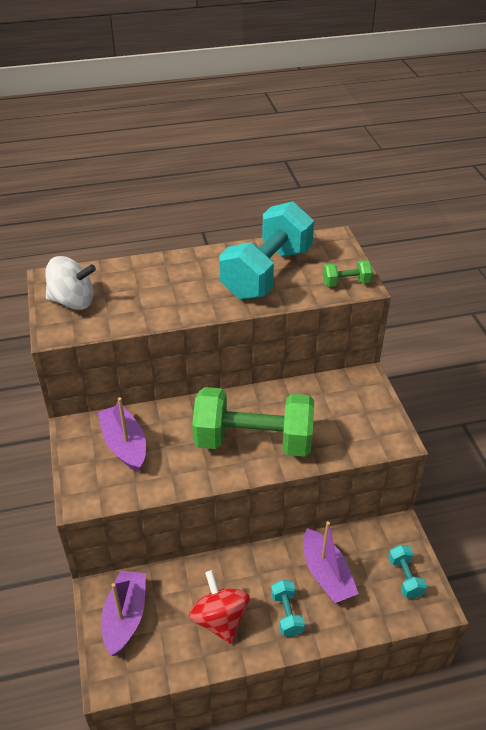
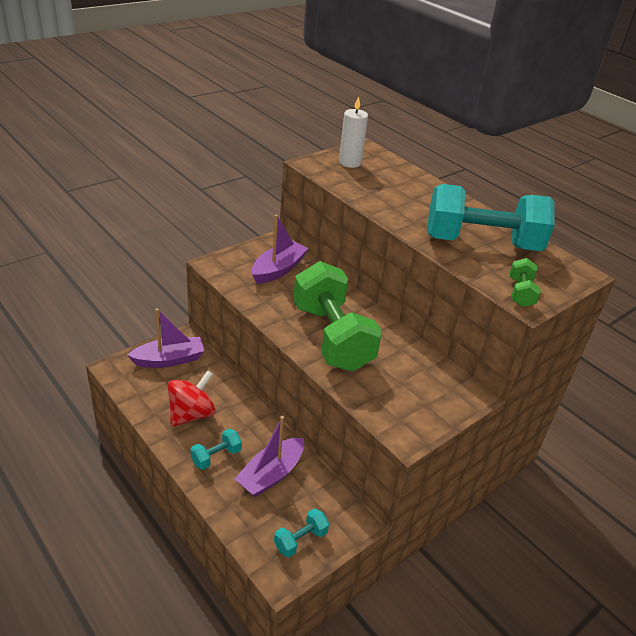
camera: 60 degrees right, 5 degrees down
white spinning top [46,256,96,310] -> white candle [339,96,368,168]
green dumbbell [323,260,373,287] -> green dumbbell turned 45 degrees clockwise [510,258,541,307]

